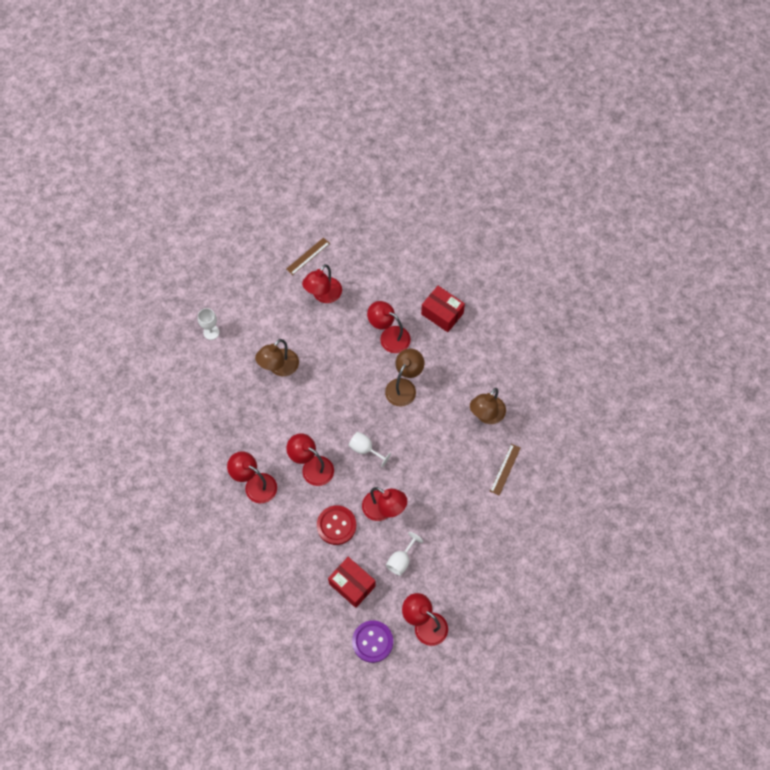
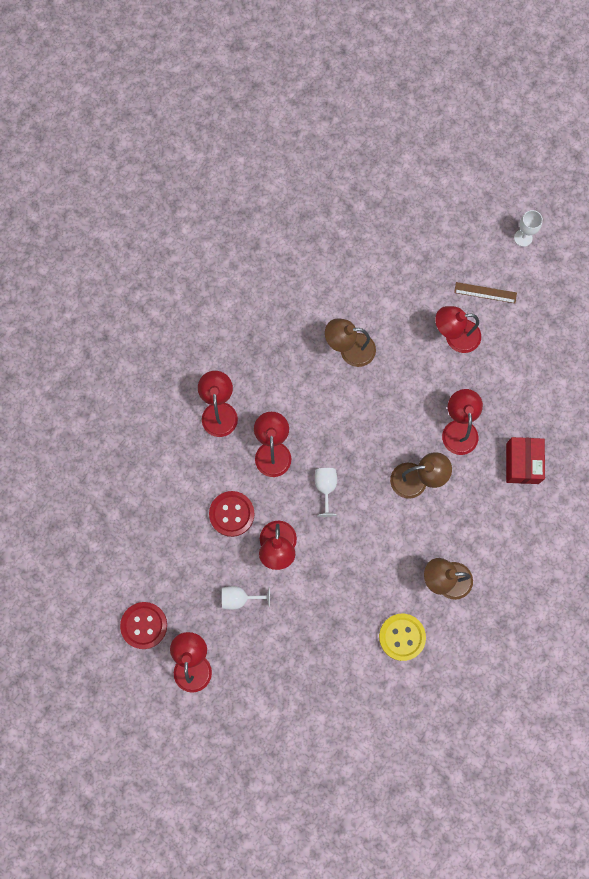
camera: 55 degrees right, 10 degrees up
white goblet [198,308,219,340] -> white goblet moved to [514,210,543,247]
red box [328,557,376,608] -> none
purple button [352,620,393,663] -> red button [120,602,167,649]
brown ruler [490,444,521,496] -> yellow button [379,614,426,661]

